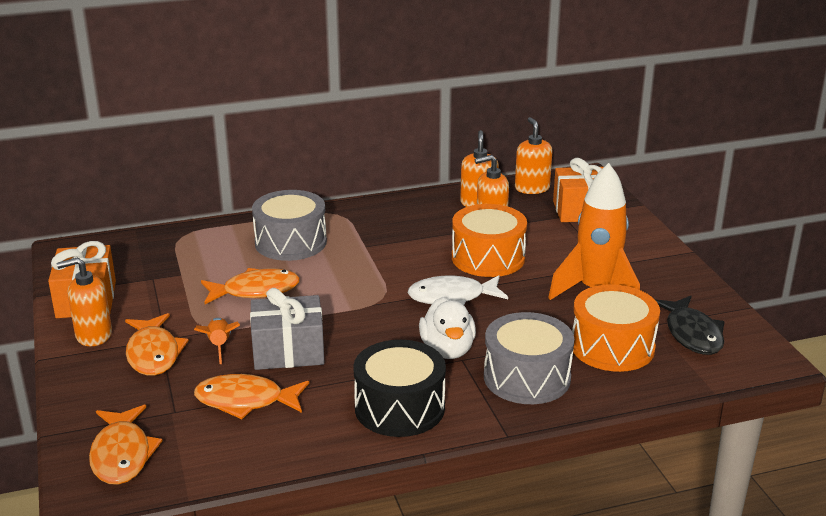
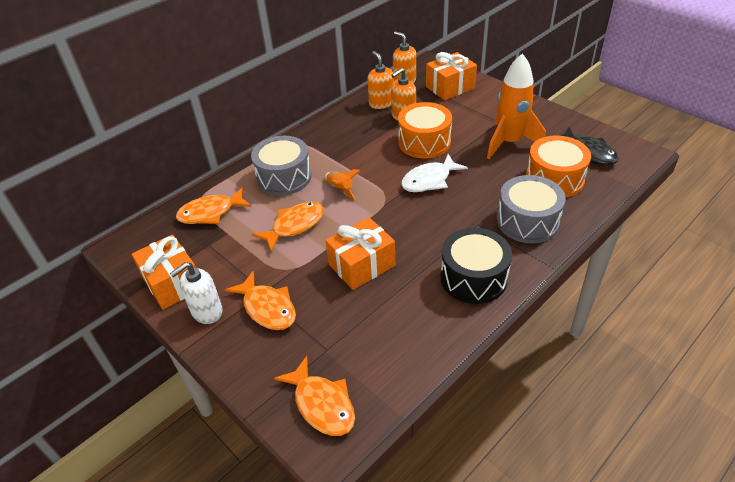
camera: 25 degrees left, 15 degrees up
orange soap dispenser [57,257,112,346] -> white soap dispenser [170,262,223,324]
orange rocket [194,318,240,364] -> orange rocket moved to [325,169,361,200]
orange fish [194,374,309,419] -> orange fish moved to [176,187,252,224]
grey gift [250,288,325,370] -> orange gift [325,217,395,290]
white duck [419,297,476,359] -> none

